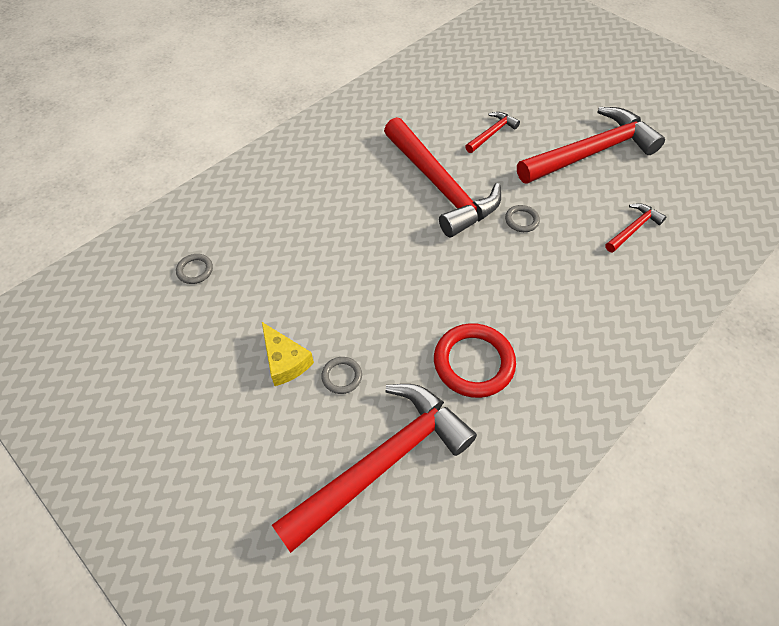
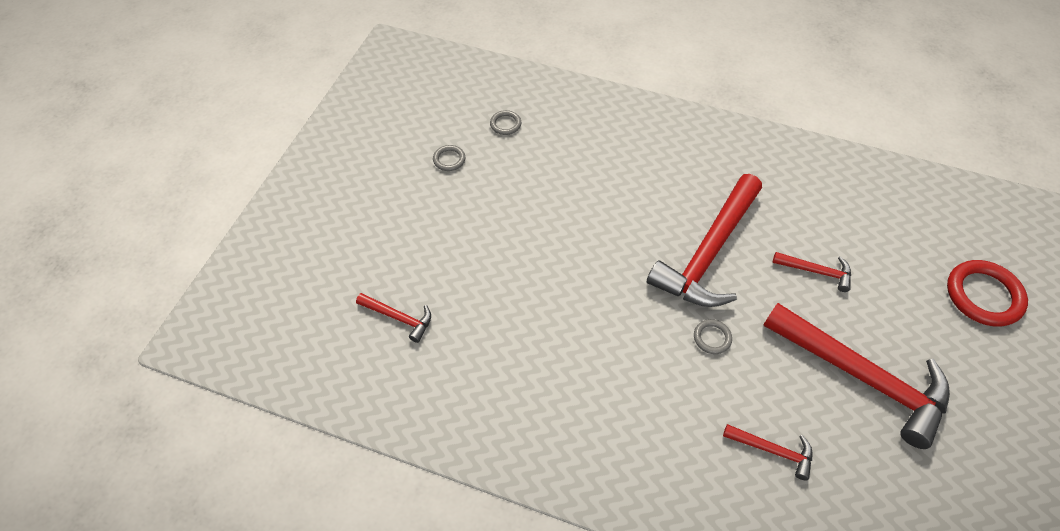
camera: 65 degrees right, 0 degrees up
yellow cheese [262,322,314,386] -> none
red hammer [272,384,477,553] -> red hammer [356,293,431,343], size x0.45
grey ring [321,357,362,394] -> grey ring moved to [433,145,466,171]
red ring [434,323,516,398] -> red ring moved to [947,260,1028,327]

